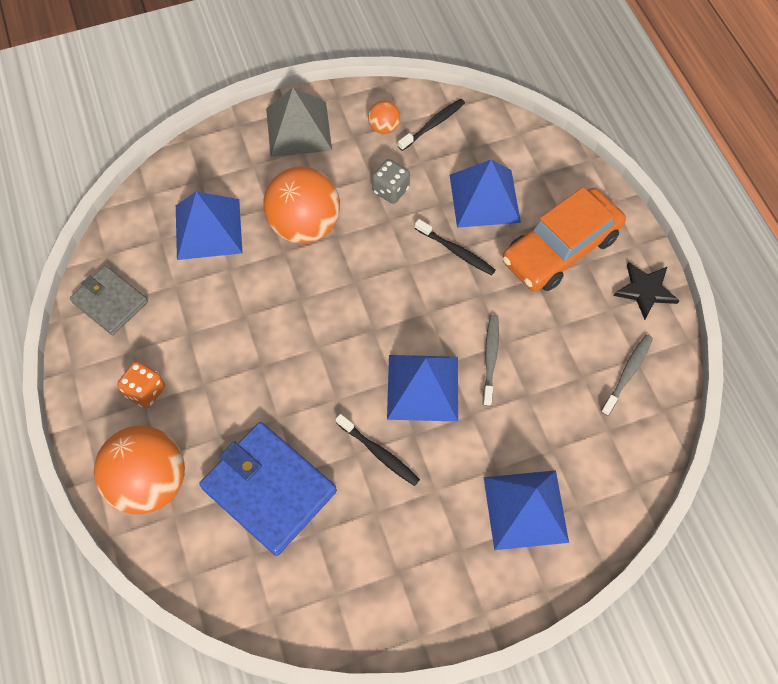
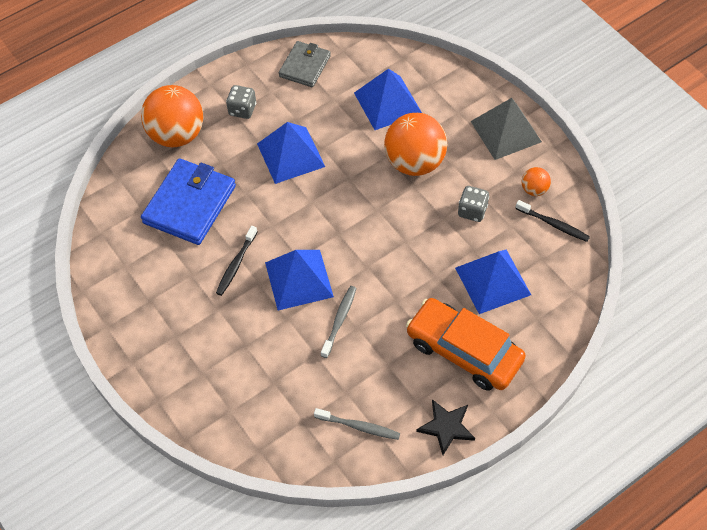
camera: 75 degrees right, 5 degrees down
orange dice [117,361,165,409] -> grey dice [226,85,256,119]
black toothbrush [415,219,495,276] -> none
grey toothbrush [483,315,499,406] -> grey toothbrush turned 60 degrees counterclockwise [321,286,356,358]
blue pyramid [484,470,569,550] -> blue pyramid moved to [257,122,325,184]

